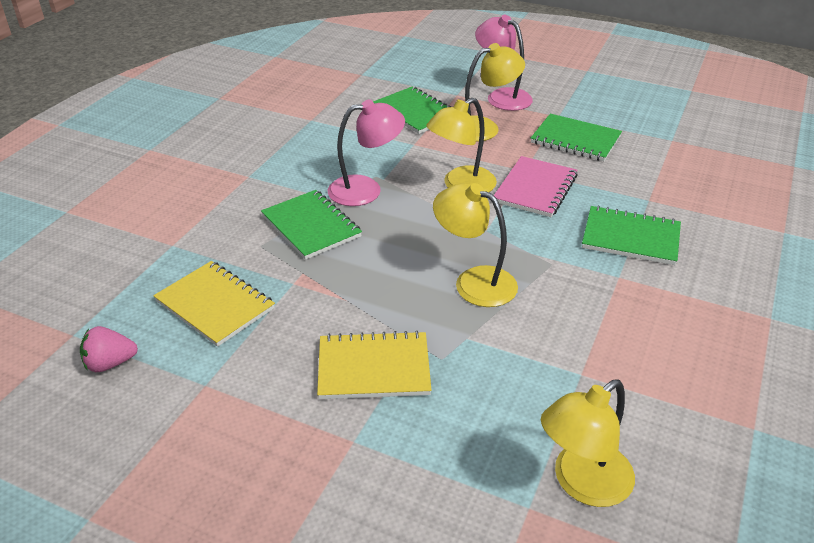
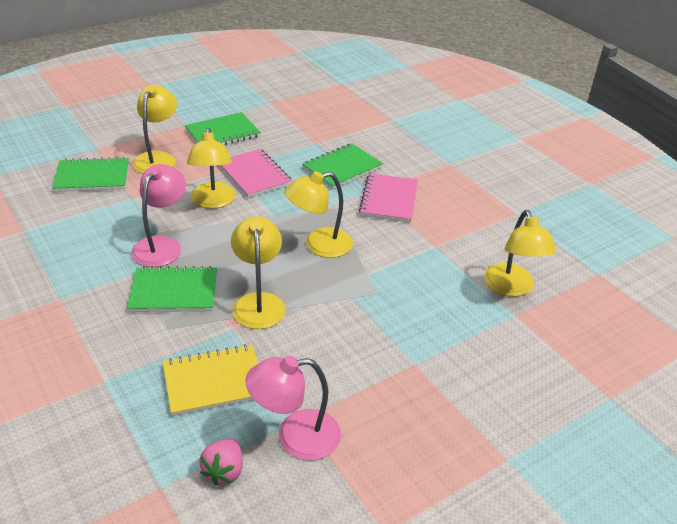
camera: 60 degrees left, 0 degrees up
yellow notebook [317,331,431,399] -> none
pink lamp [475,15,533,111] -> pink lamp moved to [246,356,341,461]
none -> yellow lamp [231,216,286,329]
none -> pink notebook [359,173,418,223]

